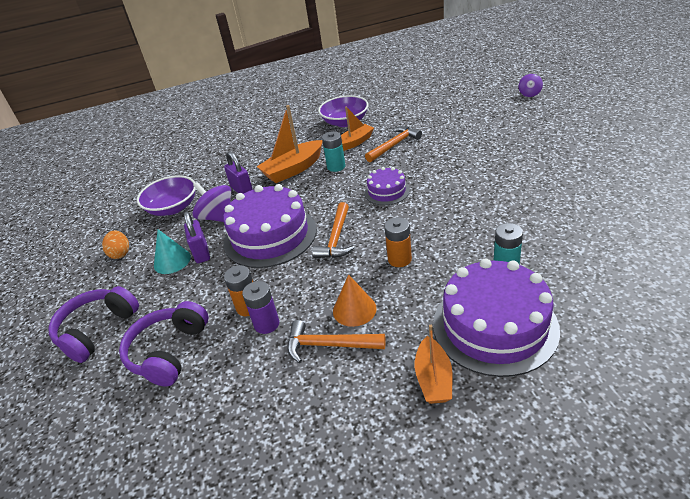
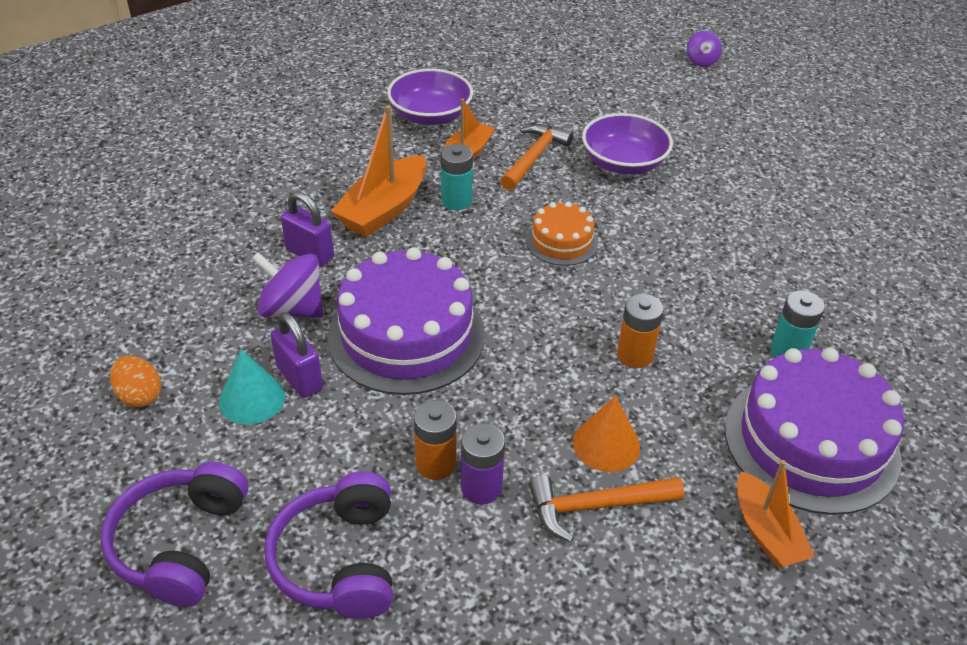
camera: 25 degrees left, 5 degrees up
purple bowl [137,175,196,216] -> purple bowl moved to [582,113,673,175]
orange hammer [312,202,355,258] -> none
purple cake [364,167,410,205] -> orange cake [526,201,598,266]

